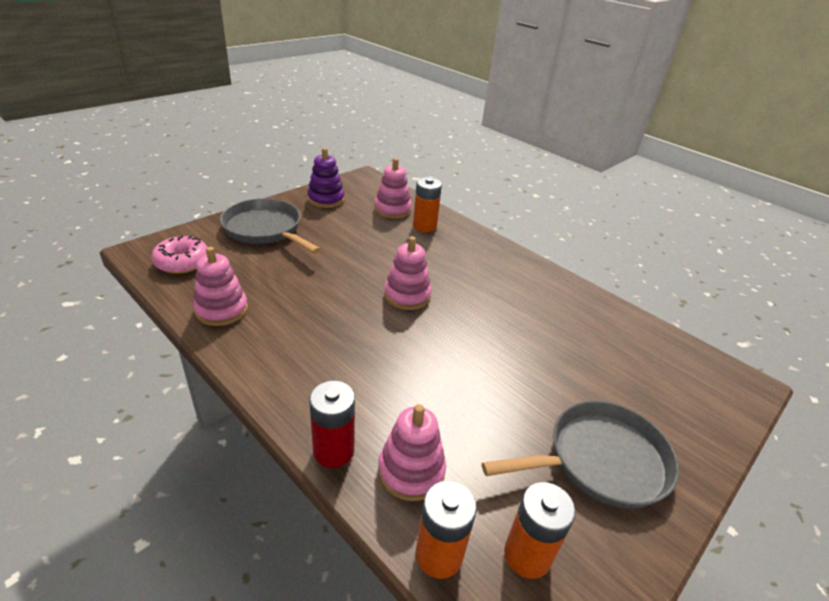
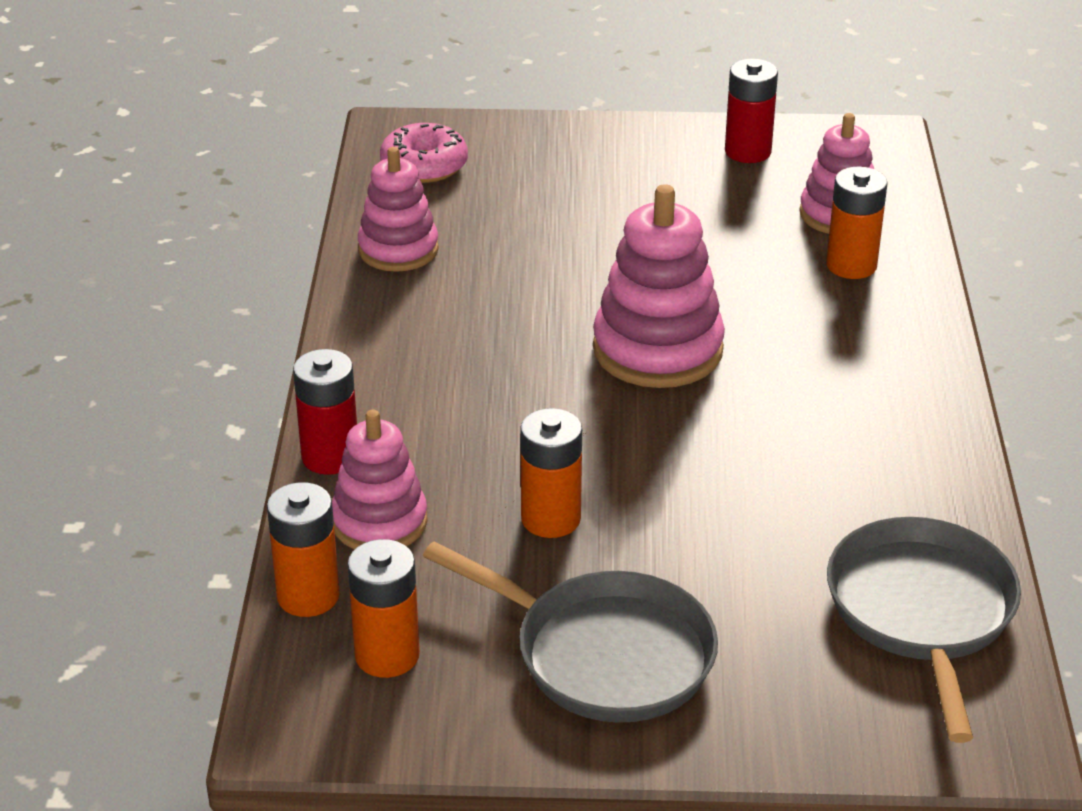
camera: 50 degrees right, 0 degrees up
grey pan [220,198,321,254] -> grey pan moved to [827,517,1021,743]
purple stacking toy [307,148,345,208] -> red battery [725,59,778,163]
pink stacking toy [384,236,431,310] -> pink stacking toy [593,184,725,388], size x1.52
none -> orange battery [520,408,582,538]

